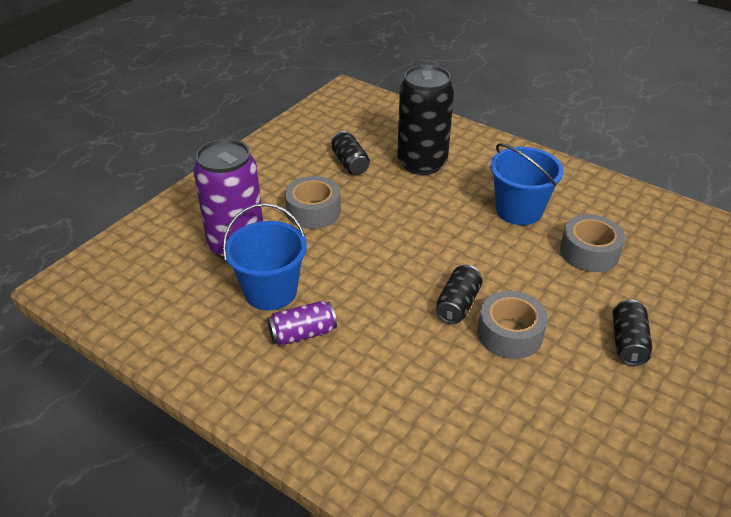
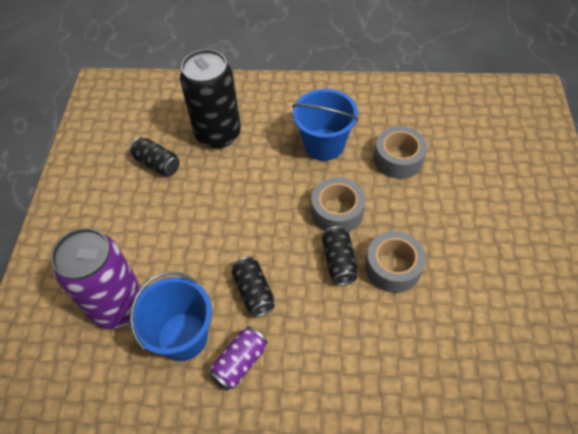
camera: 30 degrees left, 15 degrees up
grey tape [285,176,341,229] -> grey tape moved to [311,177,365,232]
black can [613,299,652,366] -> black can moved to [231,256,275,317]

